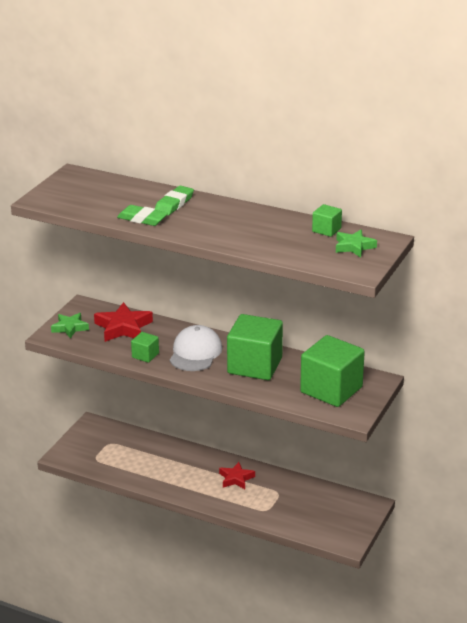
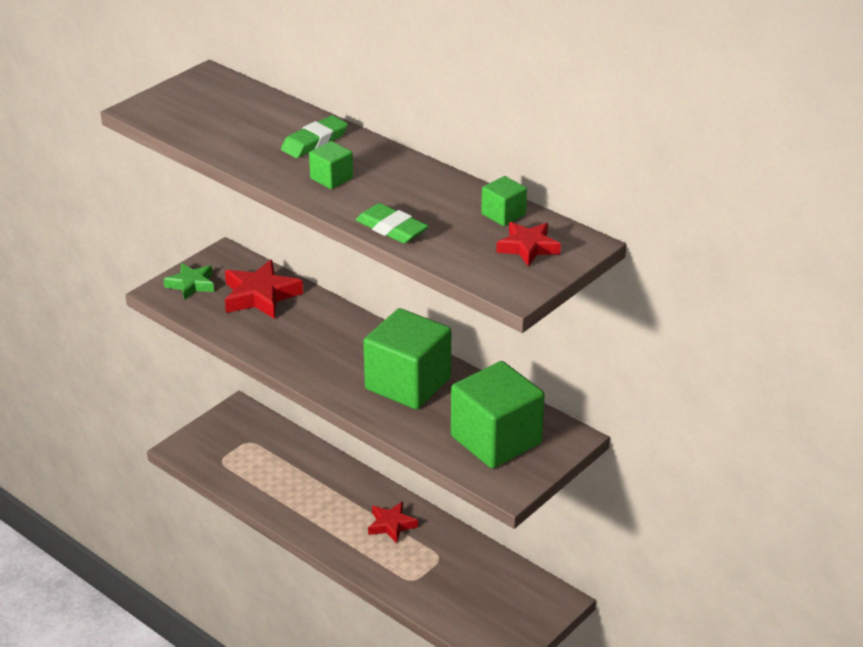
camera: 15 degrees right, 5 degrees up
green eraser [117,205,168,226] -> green eraser moved to [356,203,428,243]
green cube [131,332,159,363] -> green cube moved to [309,141,353,189]
white cap [170,325,222,371] -> none
green star [336,230,377,257] -> red star [496,222,561,267]

